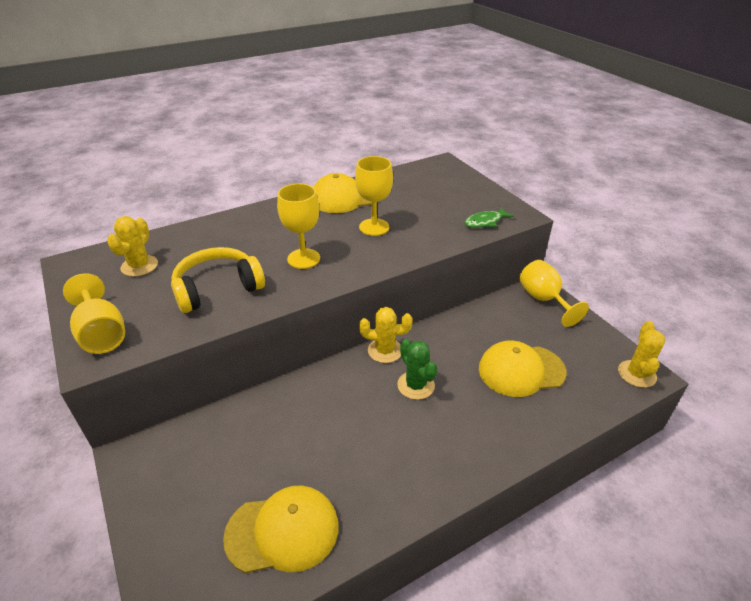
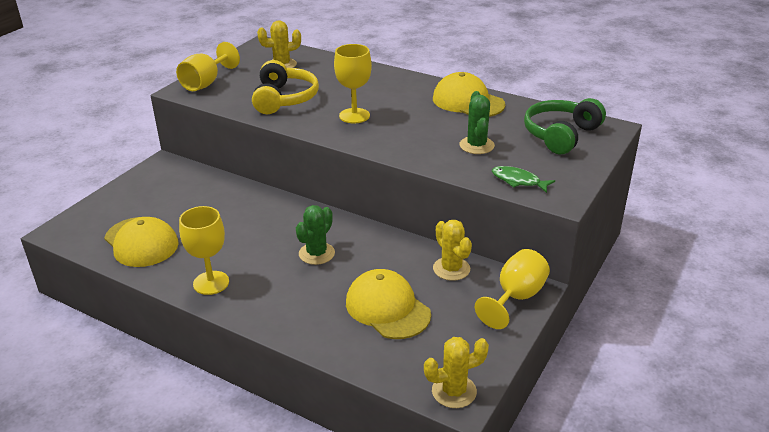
camera: 60 degrees right, 5 degrees down
yellow headphones [171,247,265,313] -> yellow headphones turned 60 degrees clockwise [252,60,319,114]
yellow goblet [355,156,393,236] -> yellow goblet moved to [179,206,229,295]
yellow cactus [359,307,413,363] -> yellow cactus moved to [433,220,472,281]
none -> green cactus [459,91,495,154]
none -> green headphones [524,98,606,154]

